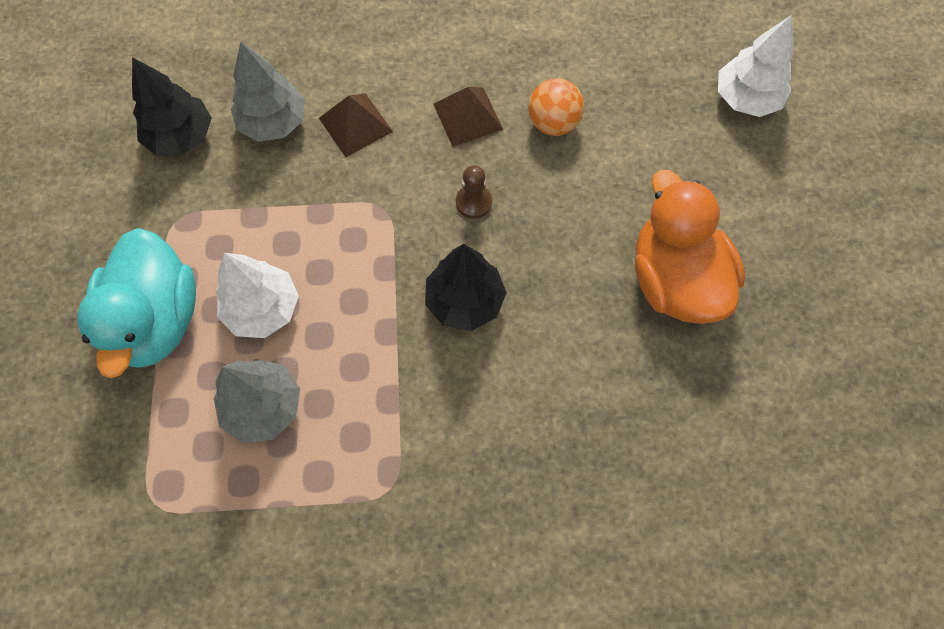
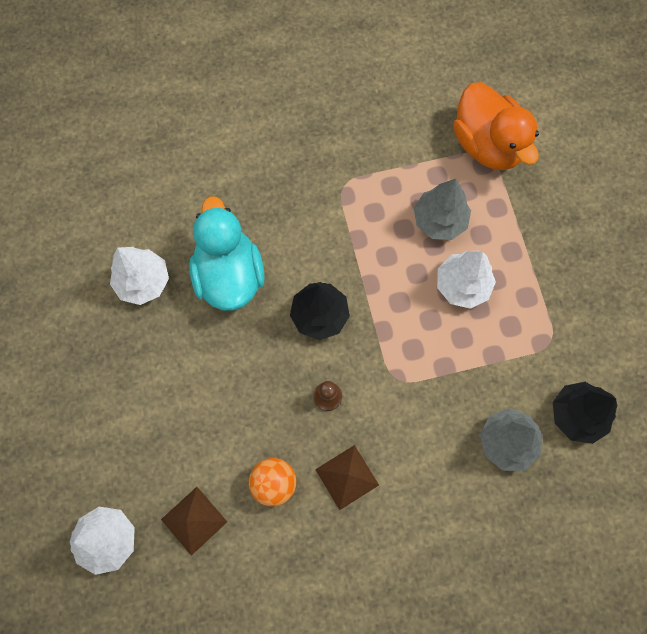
camera: 170 degrees right, 5 degrees up
turquoise duck [77,228,196,378] -> turquoise duck moved to [189,196,265,311]
brown pyramid [319,93,393,158] -> brown pyramid moved to [161,487,227,556]
orange duck [635,170,745,324] -> orange duck moved to [453,82,539,170]
none -> white tree [110,247,169,305]

